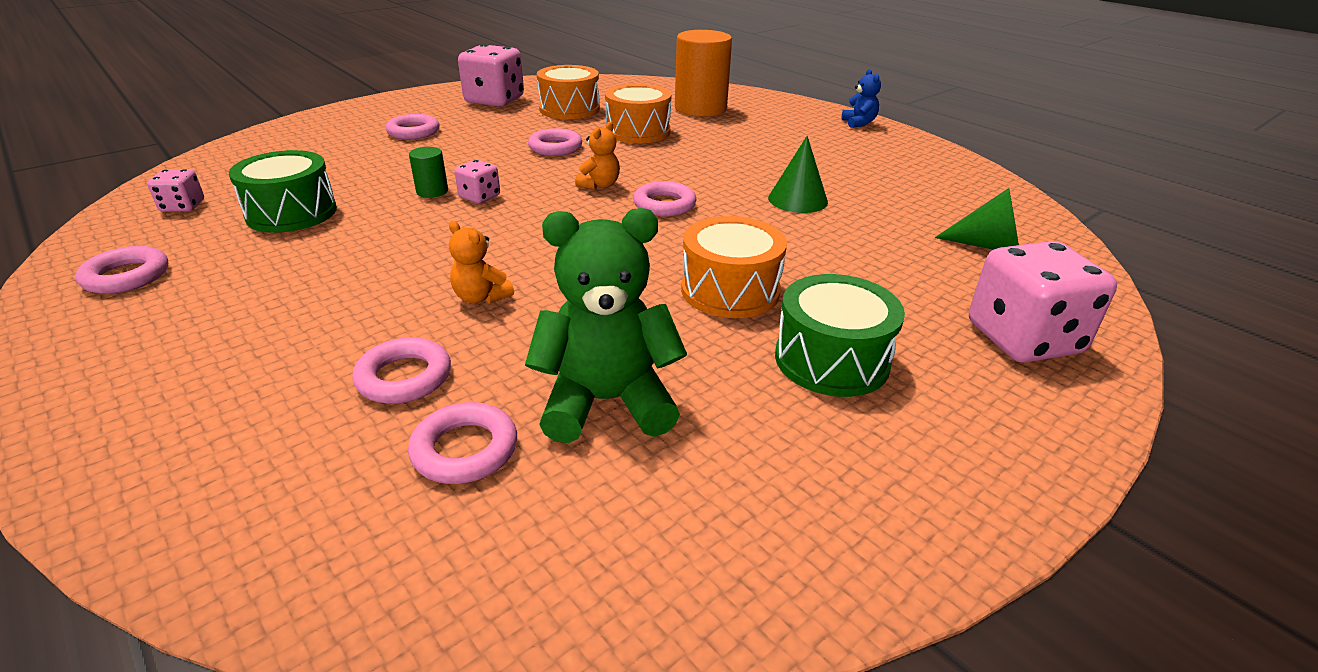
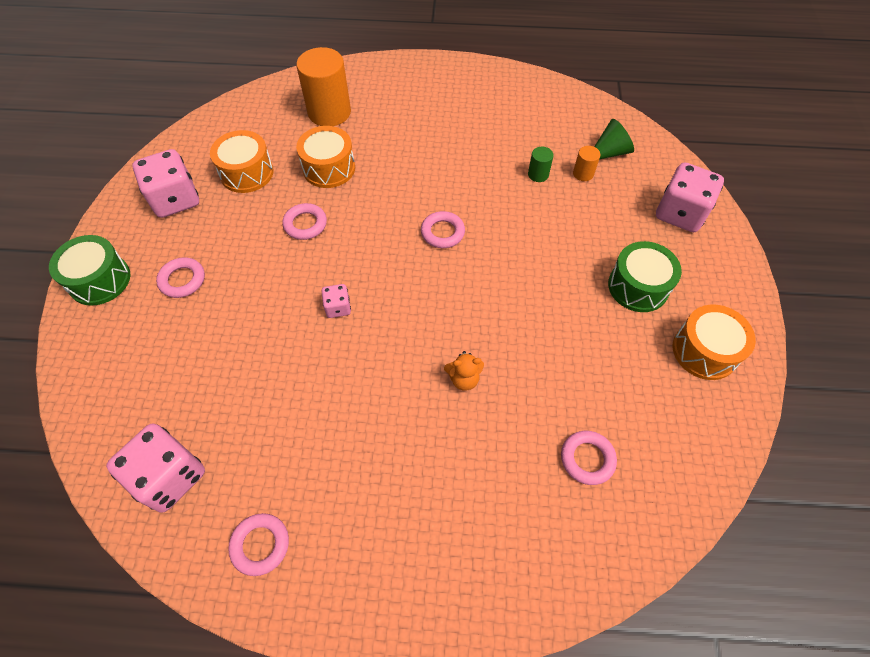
camera: 45 degrees left, 25 degrees up
pink dice [147,169,204,212] -> pink dice [106,423,205,513], size x2.01
green drum [229,150,337,233] -> green drum moved to [49,235,130,306]
pink ring [352,337,451,404] -> none
green cylinder [409,147,448,198] -> green cylinder moved to [528,147,554,182]
green teddy bear [525,208,687,443] -> none
orange teddy bear [575,122,620,189] -> none
orange drum [681,216,787,318] -> orange drum moved to [673,305,756,380]
green cone [768,136,828,213] -> none
blue teddy bear [842,69,881,128] -> none
none -> orange cylinder [573,146,600,181]

